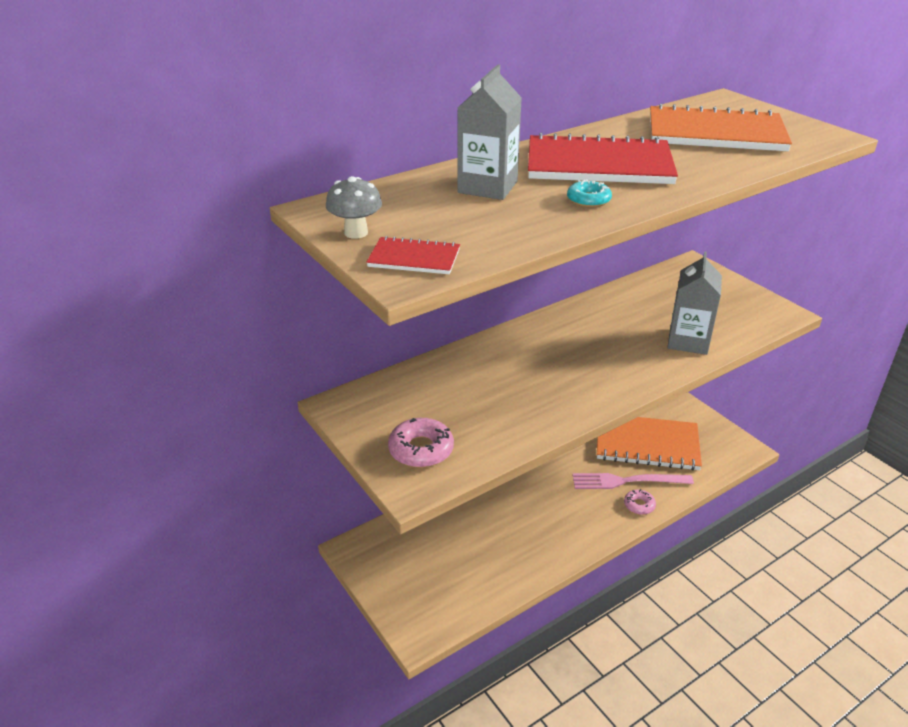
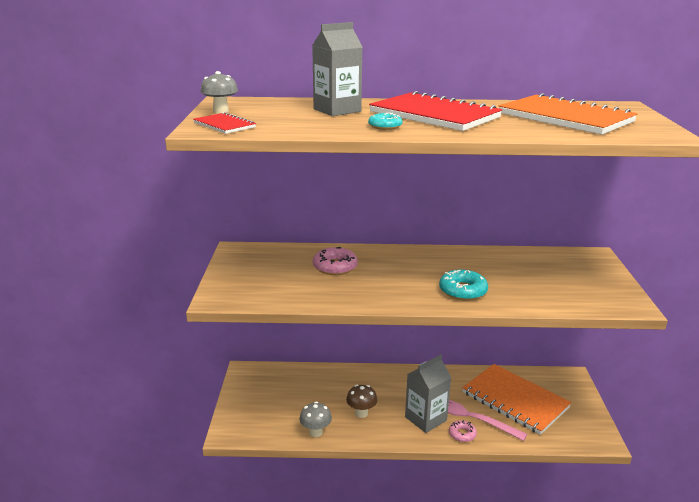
camera: 35 degrees right, 10 degrees down
pink donut [388,418,454,468] -> pink donut moved to [313,247,358,275]
grey carton [667,251,722,355] -> grey carton moved to [405,355,452,433]
none -> grey mushroom [299,402,332,437]
none -> brown mushroom [346,385,377,418]
none -> turquoise donut [439,270,488,300]

